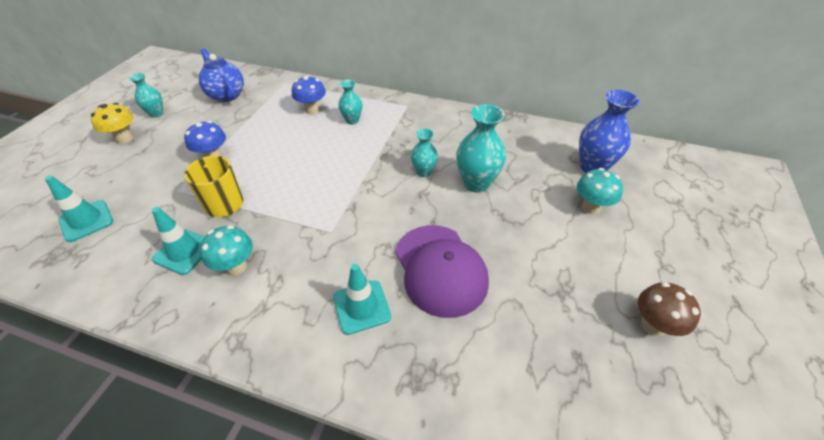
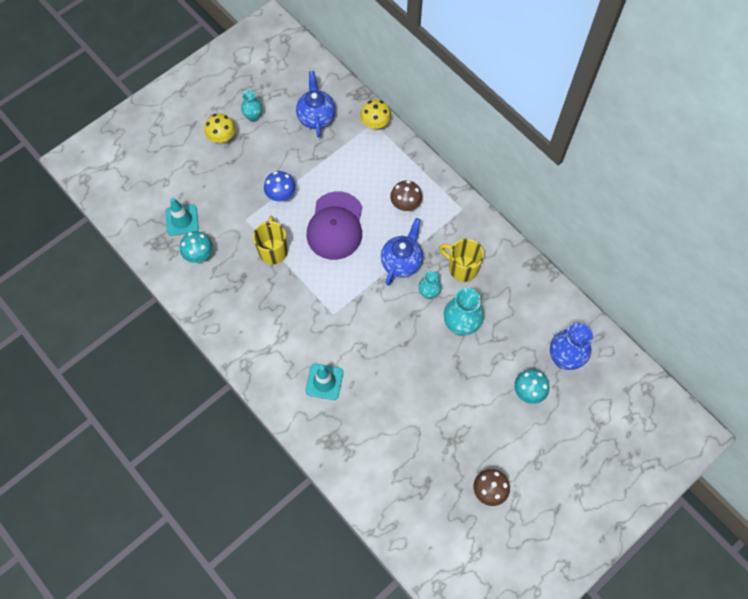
camera: 30 degrees right, 20 degrees up
turquoise traffic cone [152,207,204,275] -> none
turquoise mushroom [200,225,253,276] -> turquoise mushroom moved to [180,231,213,263]
blue mushroom [292,75,326,114] -> none
turquoise vase [338,79,362,125] -> brown mushroom [390,180,422,212]
purple cap [395,225,489,318] -> purple cap moved to [306,191,362,260]
none -> yellow mushroom [360,100,391,131]
none -> blue teapot [381,218,423,286]
none -> yellow mug [439,239,484,282]

